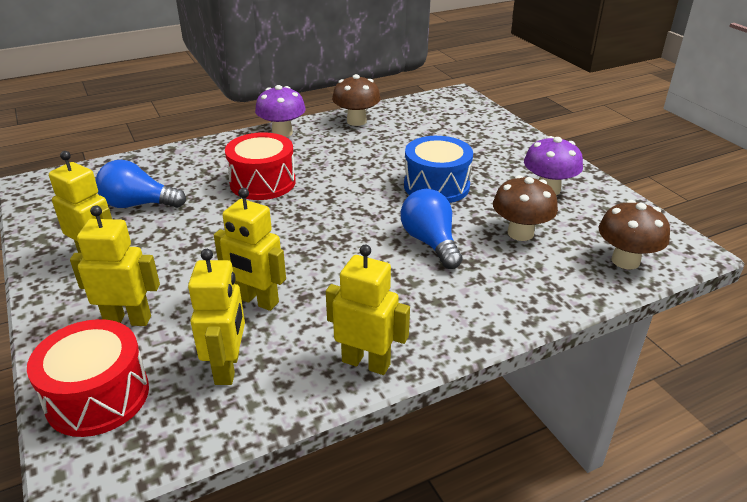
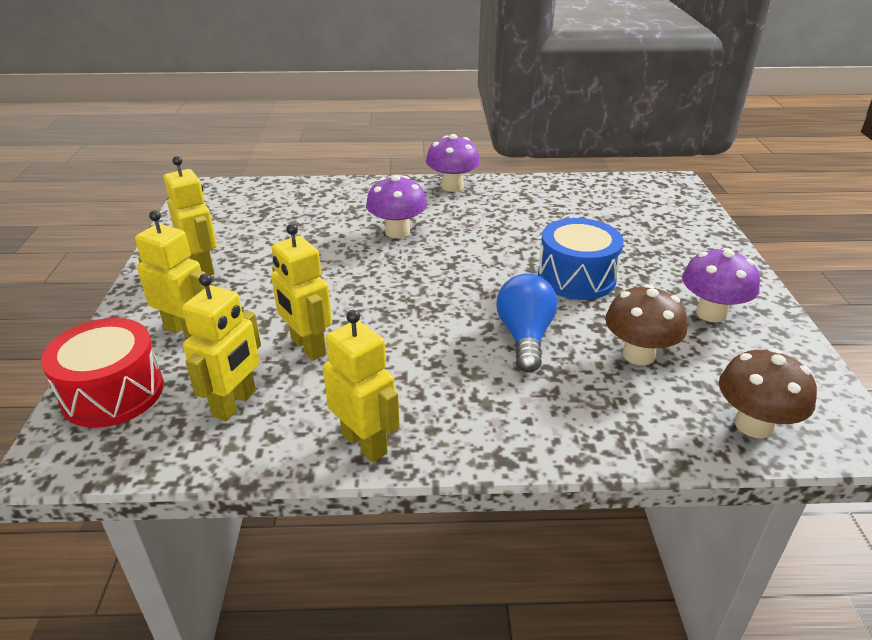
camera: 25 degrees right, 0 degrees up
blue light bulb [96,160,186,208] -> none
red drum [225,132,296,200] -> purple mushroom [366,175,427,238]
brown mushroom [332,74,381,126] -> none

